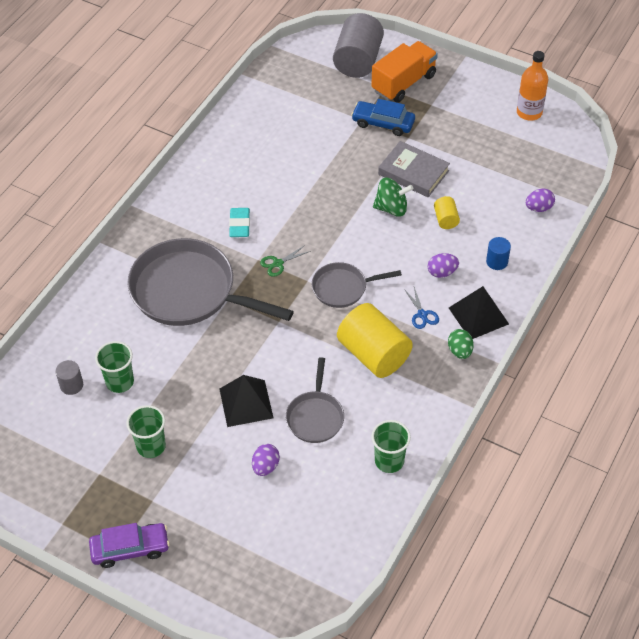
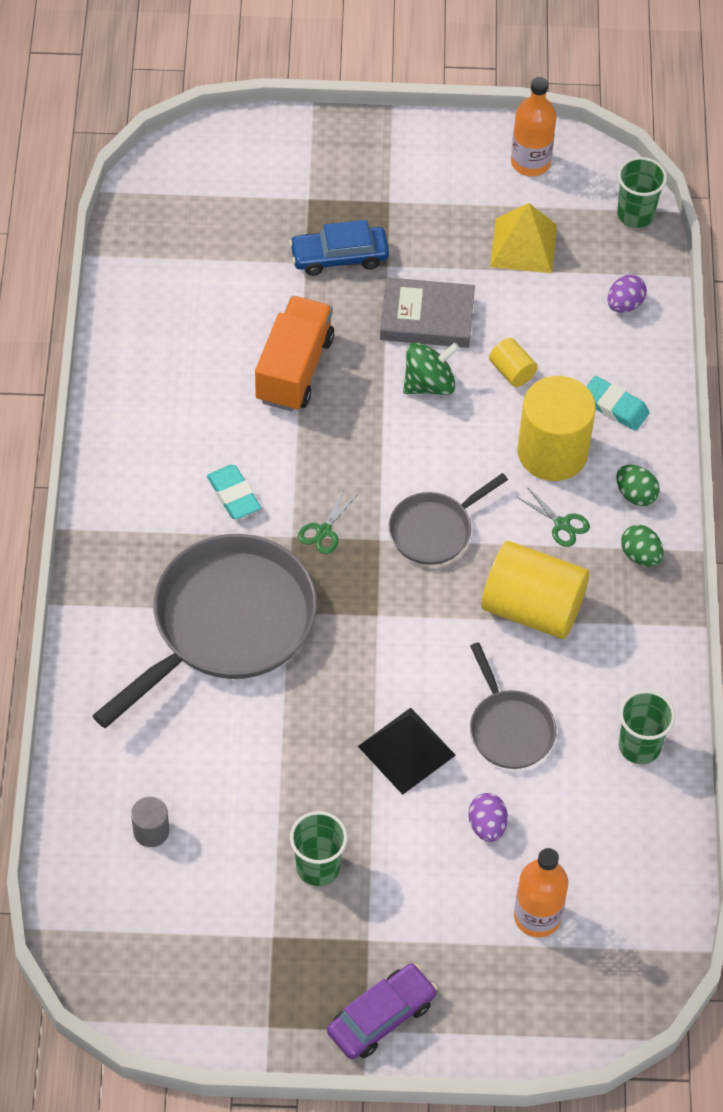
camera: 30 degrees left, 5 degrees up
green cup [95,341,134,393] -> green cup moved to [617,157,667,228]
grey pan [127,238,294,326] -> grey pan turned 135 degrees clockwise [92,534,317,728]
grey cylinder [333,13,384,78] -> none
orange truck [371,41,438,103] -> orange truck moved to [255,296,334,411]
blue scissors [404,287,439,329] -> green scissors [517,487,590,547]
purple egg [428,253,459,278] -> yellow cylinder [518,376,596,481]
black pyramid [449,286,509,339] -> green egg [616,465,659,506]
blue cylinder [486,237,511,270] -> turquoise eraser [586,376,650,431]
none -> yellow pyramid [490,203,557,273]
none -> orange bottle [514,848,568,937]

